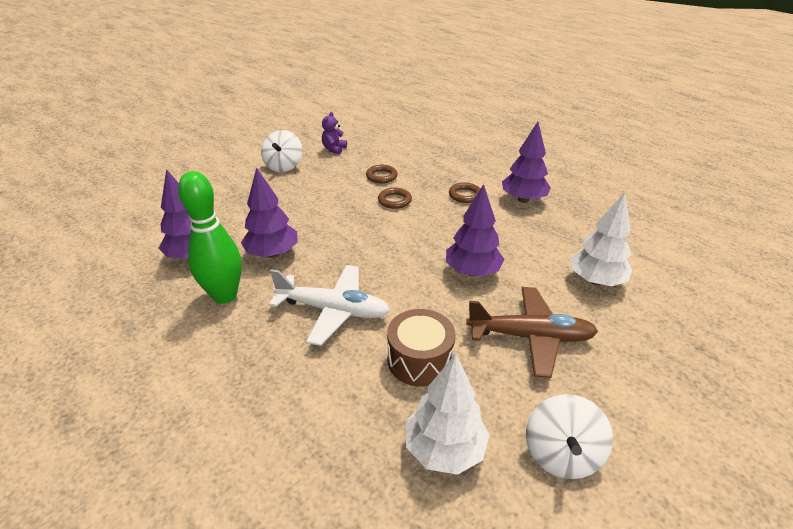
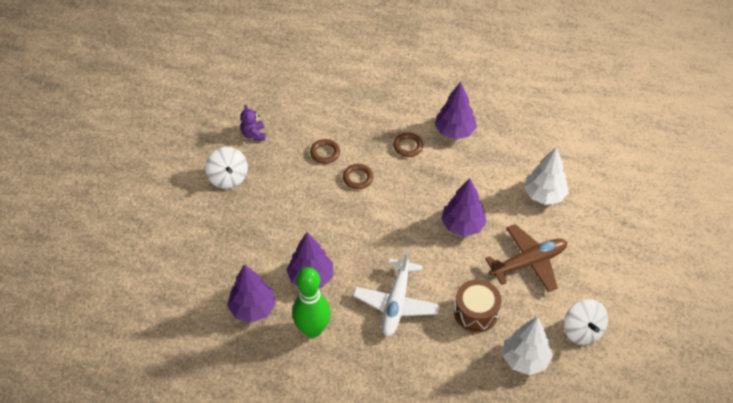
camera: 30 degrees left, 15 degrees up
white plane [269,265,390,346] -> white plane turned 120 degrees clockwise [353,249,440,337]

